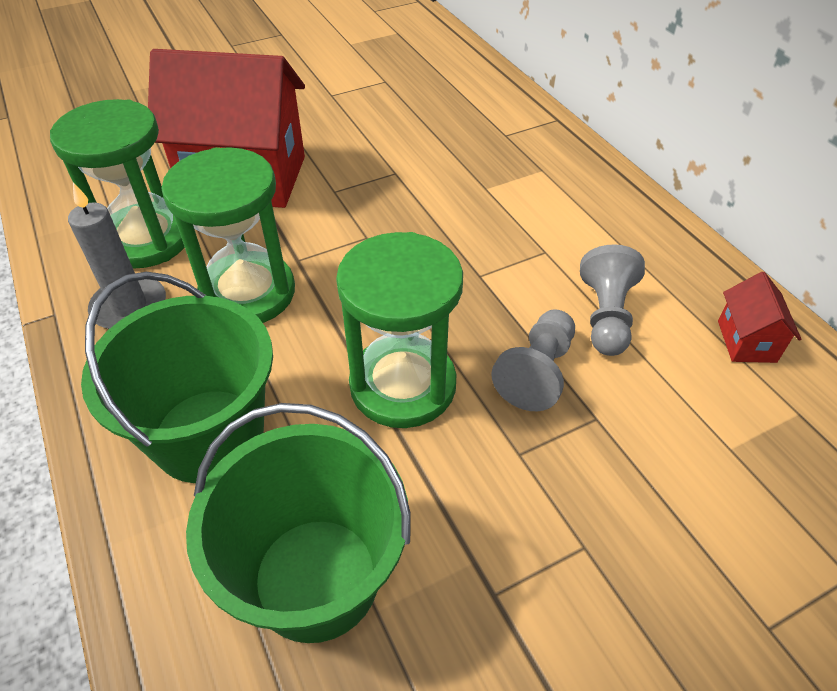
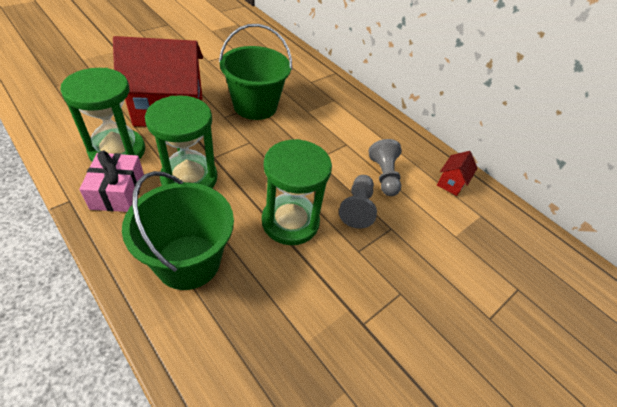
camera: 20 degrees left, 0 degrees up
grey candle [68,183,166,329] -> pink gift [79,151,144,212]
green bucket [186,403,411,643] -> green bucket moved to [219,24,292,120]
red house [718,272,802,363] -> red house turned 45 degrees clockwise [437,151,477,196]

